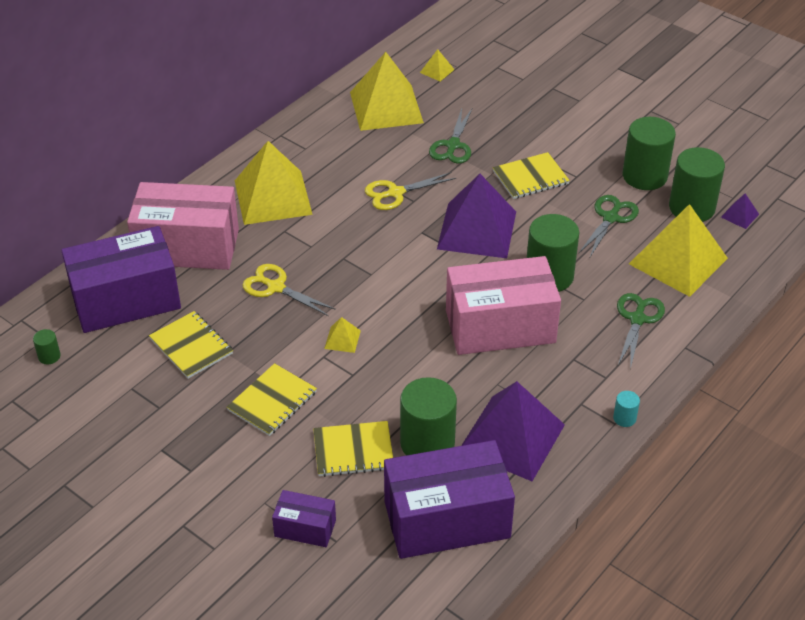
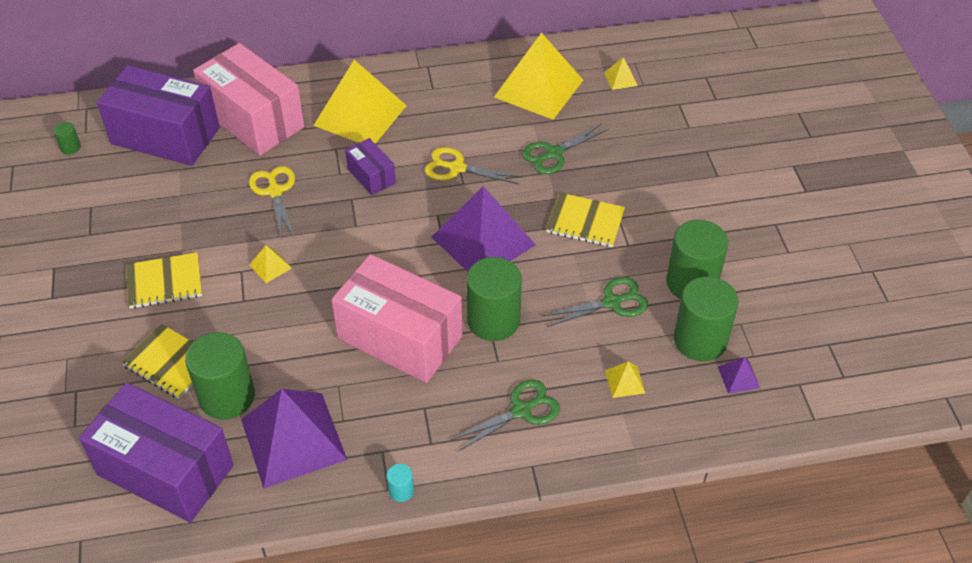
camera: 40 degrees right, 5 degrees up
yellow notebook [149,311,233,379] -> none
purple box [272,490,336,547] -> purple box moved to [345,138,396,195]
yellow pyramid [629,204,728,297] -> yellow pyramid [605,361,645,398], size x0.41

